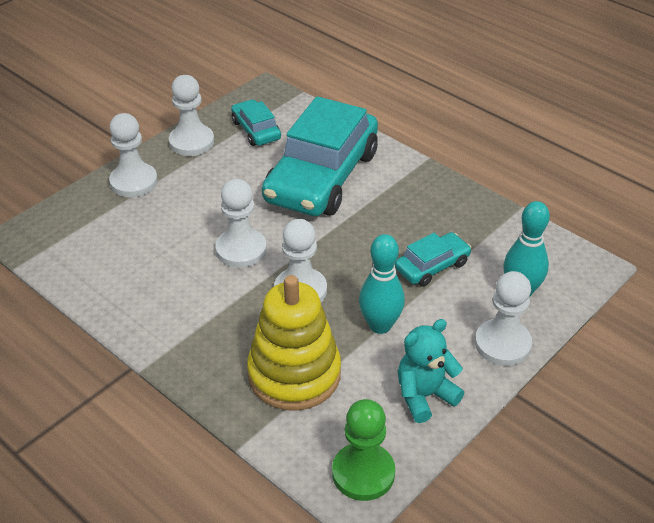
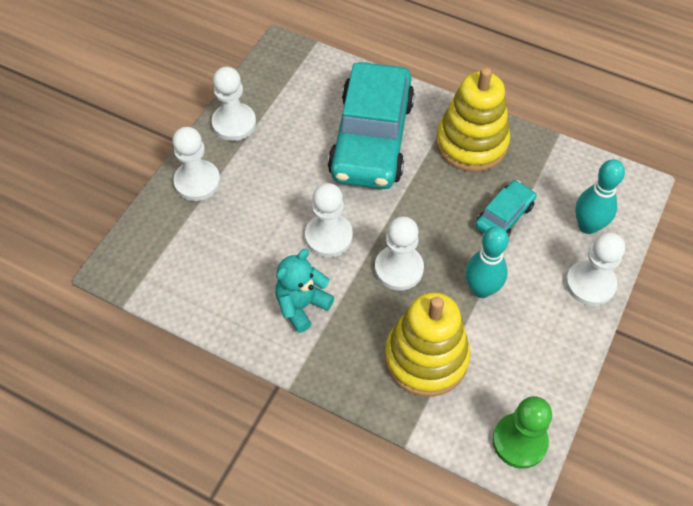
camera: 15 degrees left, 15 degrees up
turquoise car [231,99,281,146] -> none
turquoise teddy bear [398,319,464,423] -> turquoise teddy bear moved to [275,249,334,333]
none -> yellow stacking toy [436,67,510,172]

